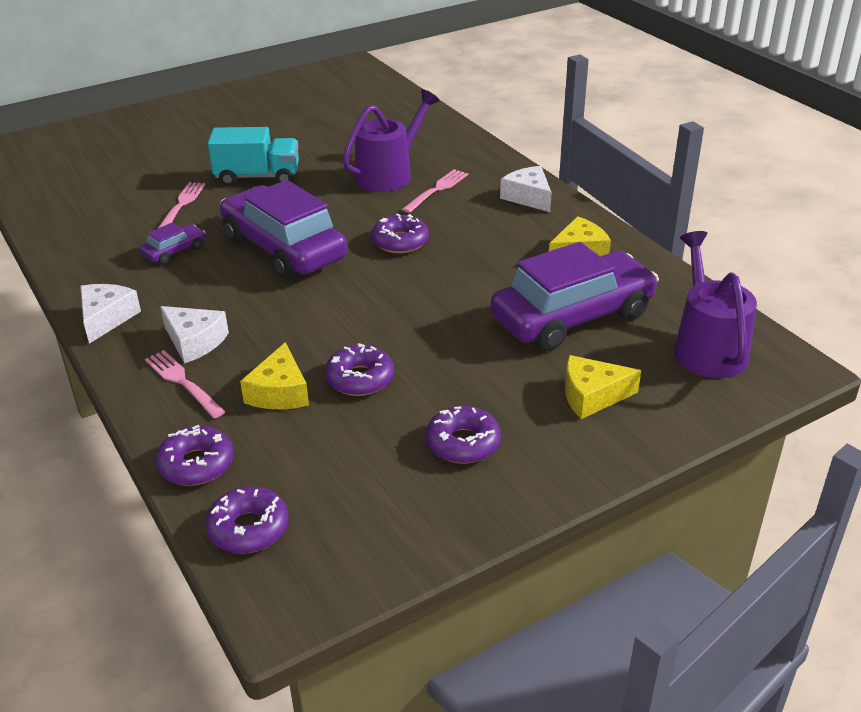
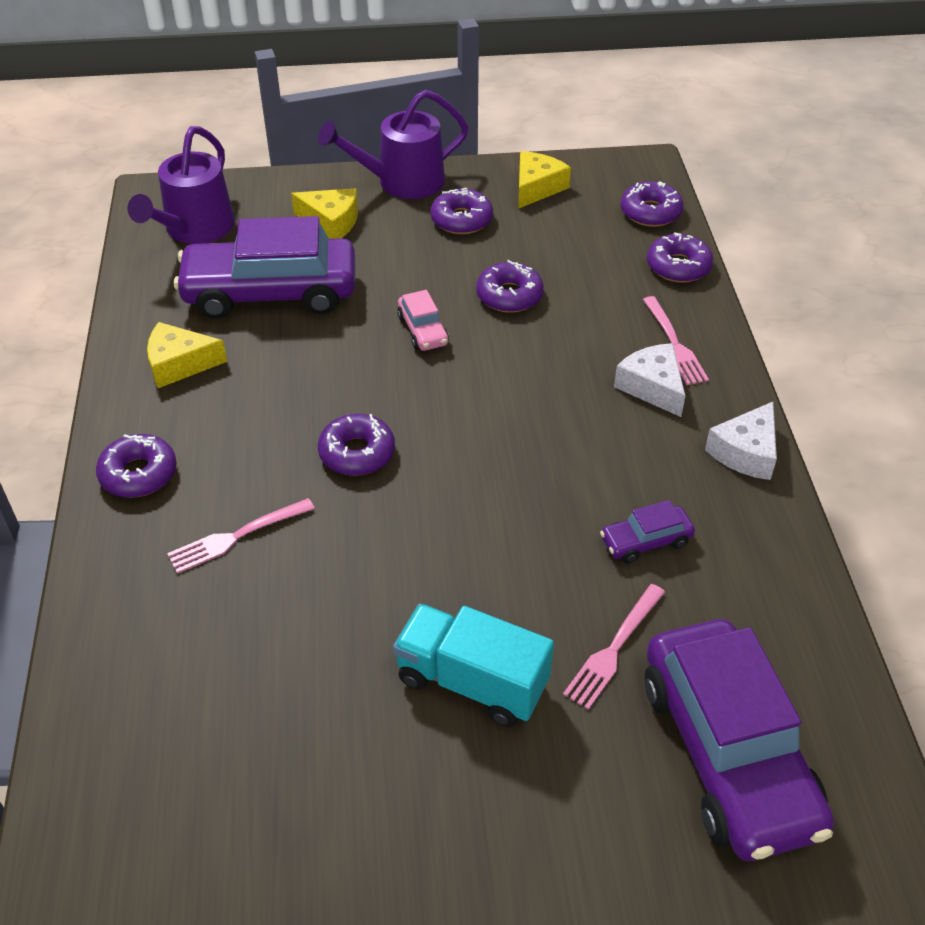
camera: 155 degrees left, 10 degrees up
purple car [220,180,347,280] -> purple car moved to [645,619,834,861]
yellow cheese [240,342,309,410] -> yellow cheese moved to [518,151,571,209]
purple watering can [342,89,440,192] -> purple watering can moved to [318,90,468,199]
white cheese [500,166,552,212] -> purple donut [96,434,177,498]
none -> pink car [397,290,449,351]

